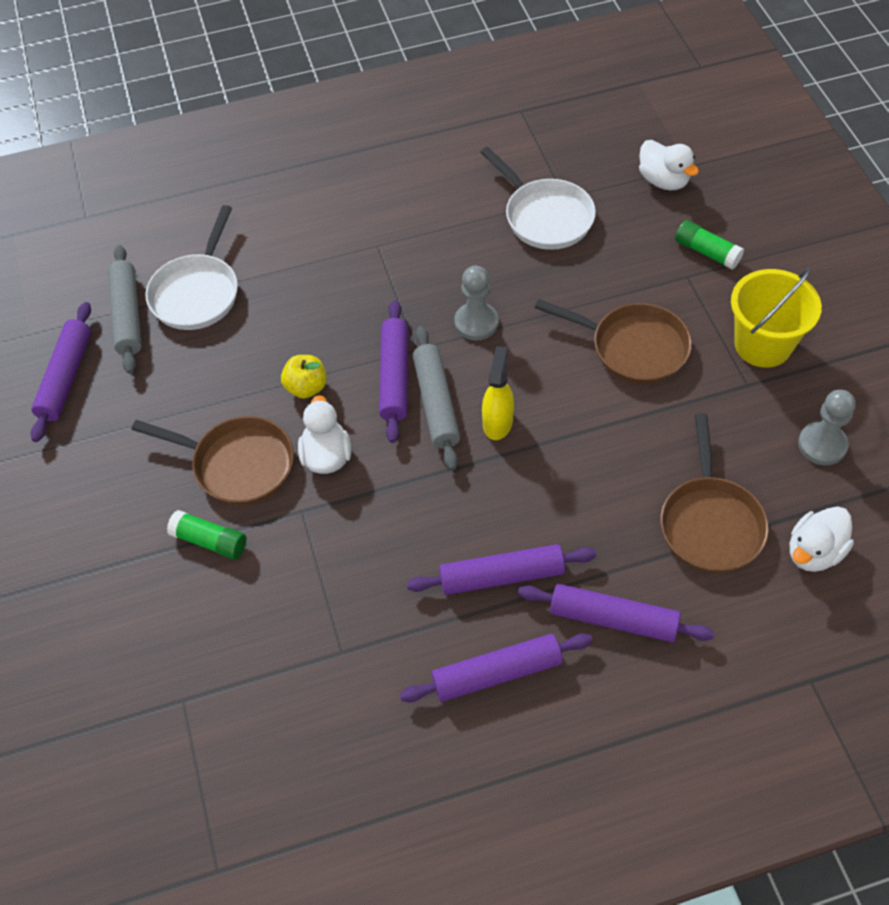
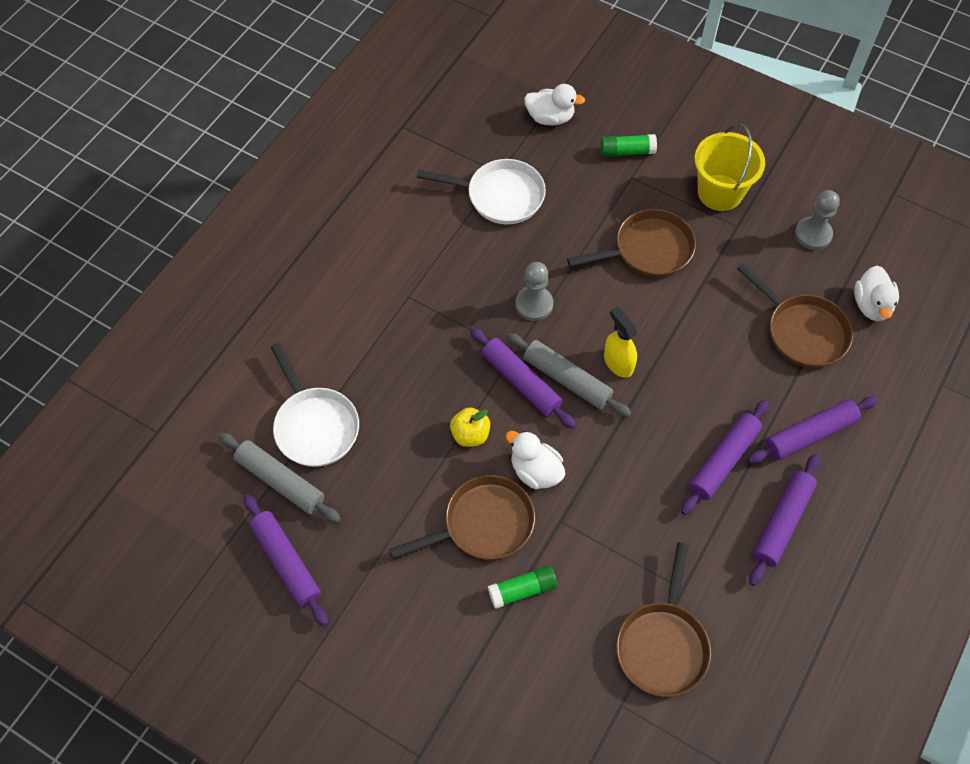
camera: 45 degrees left, 5 degrees up
none -> brown pan [616,542,711,697]

